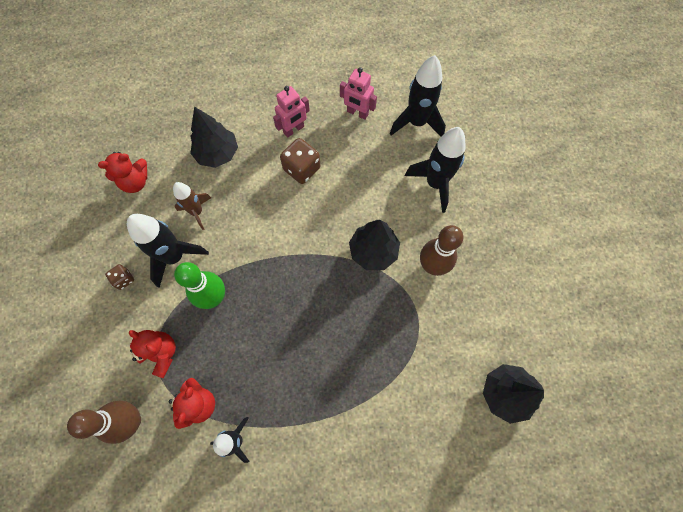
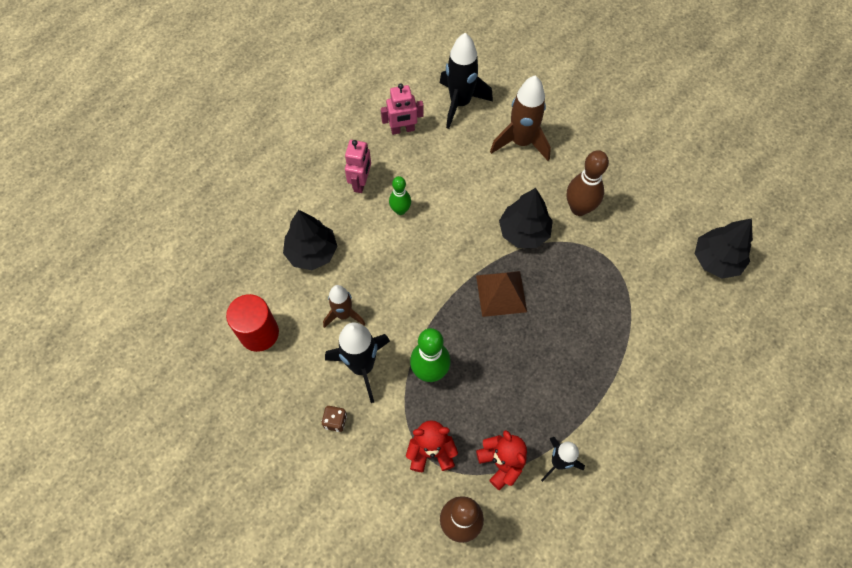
camera: 40 degrees left, 5 degrees down
red teddy bear [98,152,147,193] -> red cylinder [226,294,279,352]
brown dice [280,138,320,184] -> green bowling pin [389,176,411,215]
black rocket [405,127,466,213] -> brown rocket [490,75,551,161]
none -> brown pyramid [476,271,527,317]

